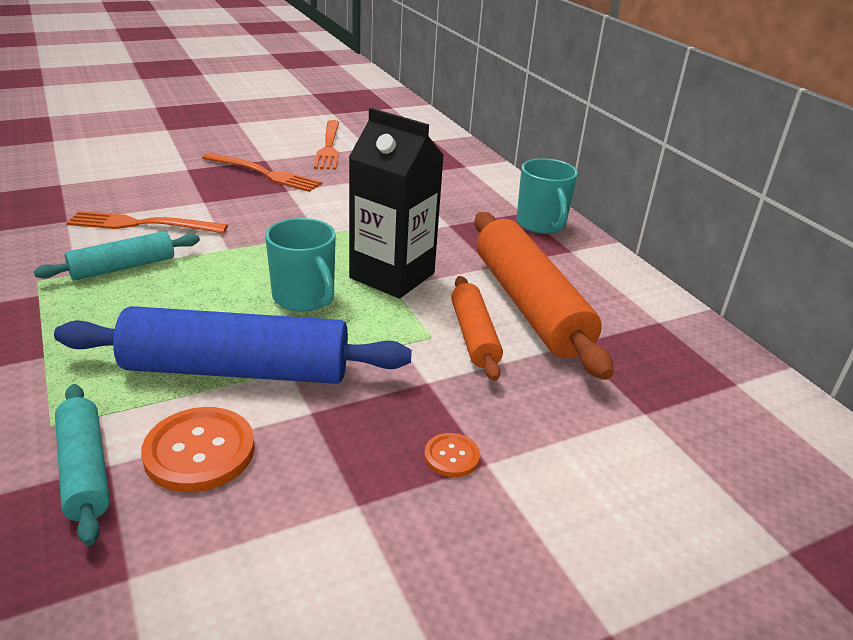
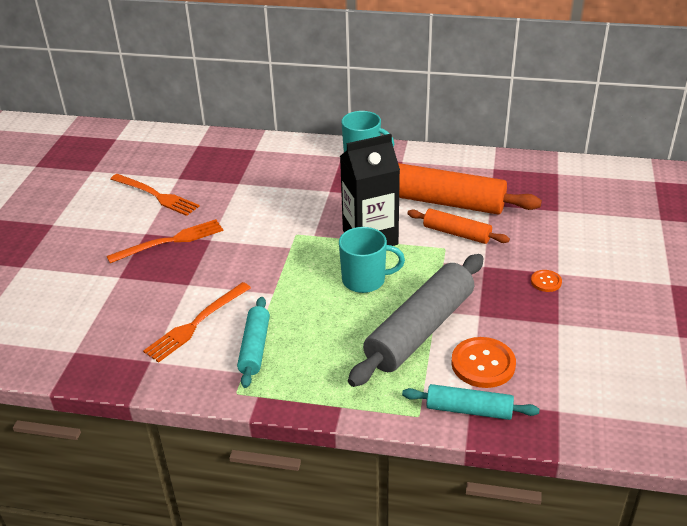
camera: 50 degrees left, 5 degrees up
blue rolling pin [54,306,412,384] -> grey rolling pin [348,254,484,387]

